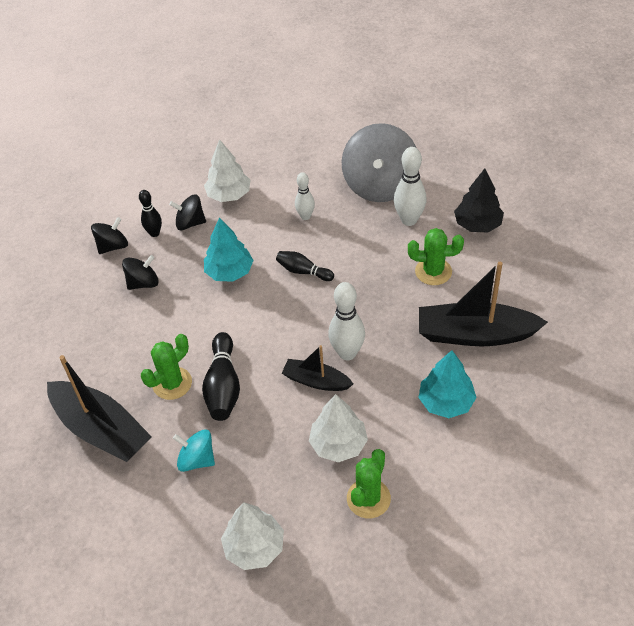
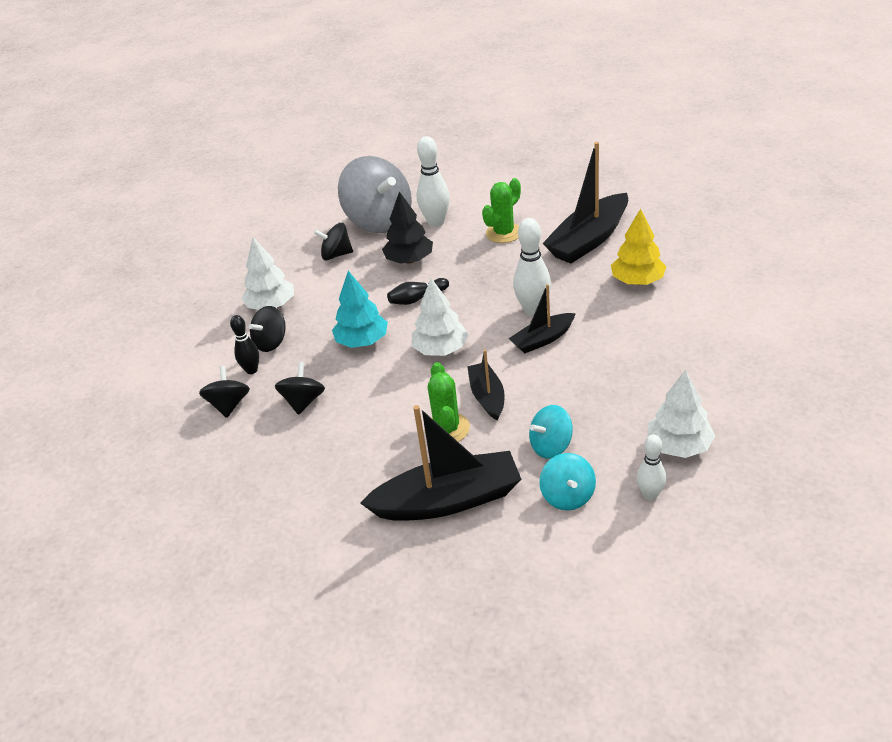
camera: 50 degrees left, 10 degrees down
black bowling pin [202,332,240,421] -> black boat [467,350,505,421]
white bowling pin [295,172,315,220] -> white bowling pin moved to [637,435,666,501]
white tree [309,394,368,462] -> white tree moved to [412,278,468,356]
green cactus [347,449,391,518] -> none
turquoise tree [419,350,477,418] -> yellow tree [611,208,667,285]
black tree [454,168,504,232] -> black tree moved to [382,191,433,264]
none -> black spinning top [314,223,353,260]
none -> turquoise spinning top [539,453,596,511]

